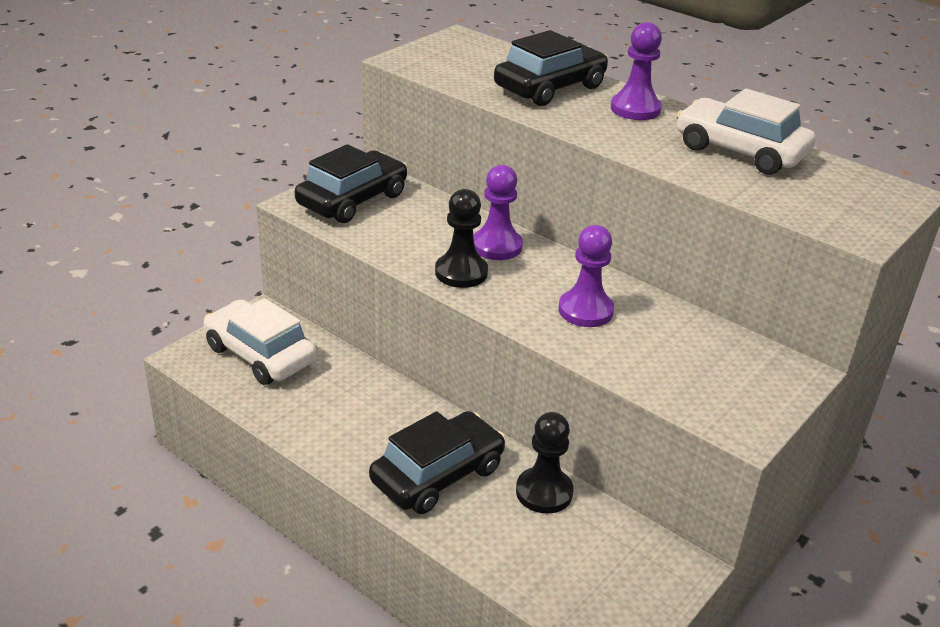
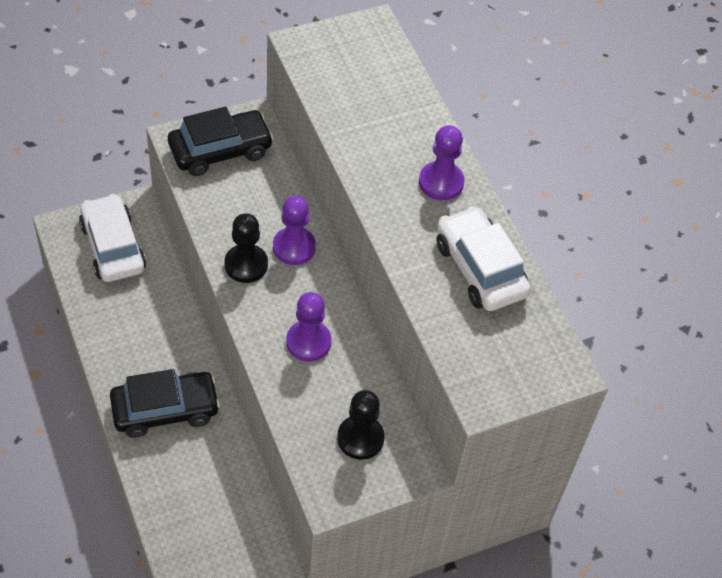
camera: 25 degrees right, 20 degrees up
black car [494,30,608,106] -> none
black pawn [516,412,574,514] -> black pawn moved to [337,390,385,460]

